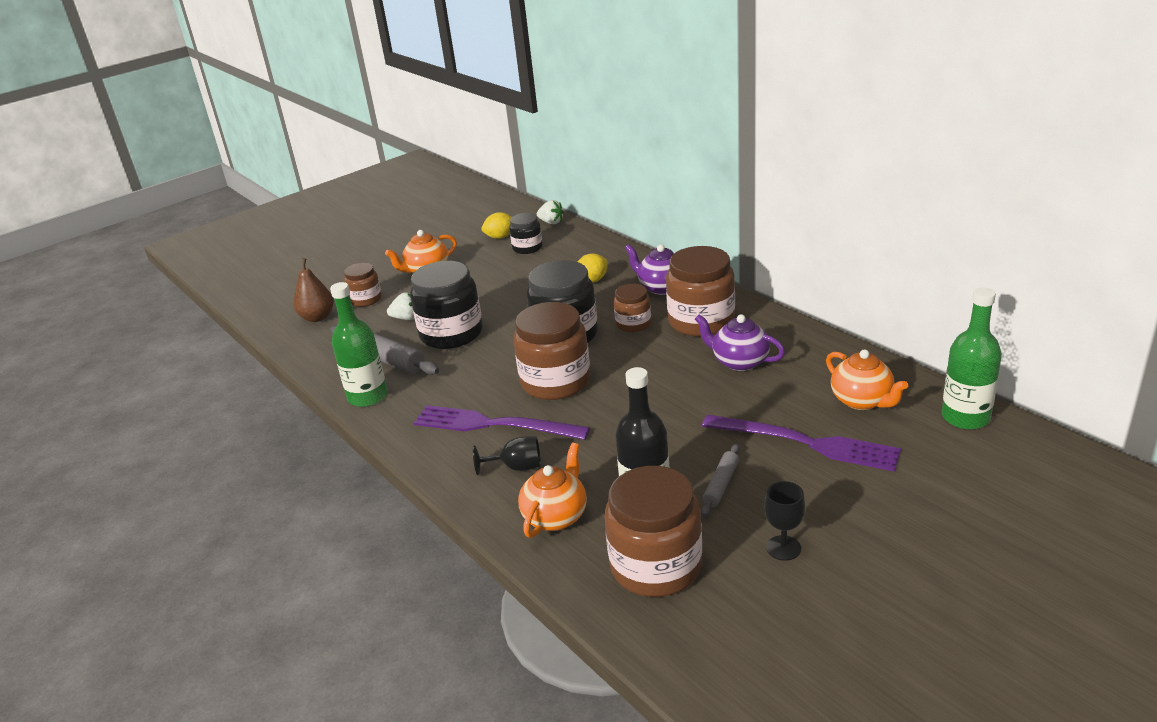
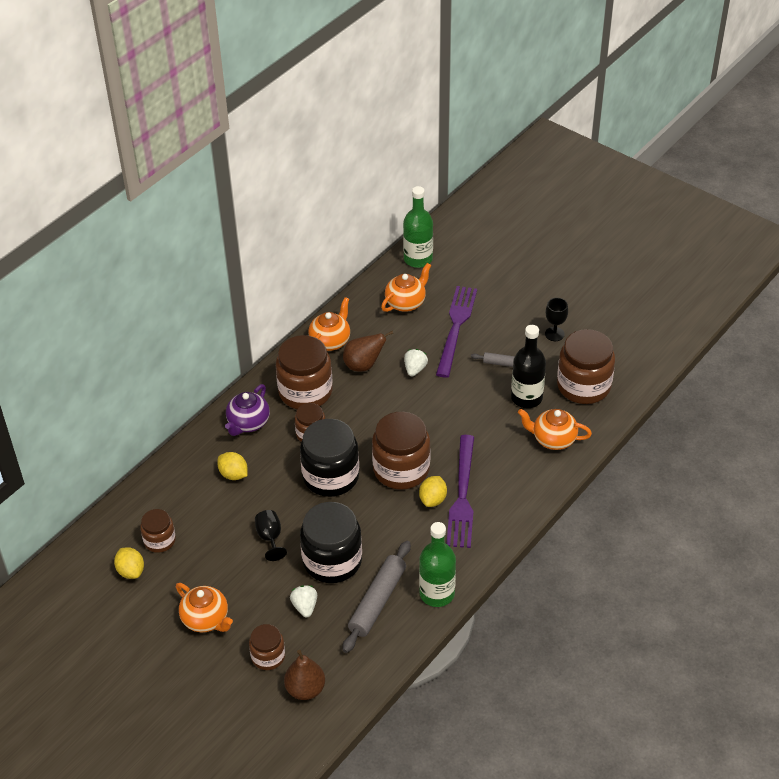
camera: 105 degrees left, 15 degrees up
black goblet [473,436,541,475] -> black goblet moved to [255,510,287,561]
black jar [509,213,543,254] -> brown jar [140,509,176,553]
white strawberry [537,200,564,224] -> white strawberry moved to [404,349,428,377]
purple teapot [695,314,785,371] -> brown pear [343,331,393,372]
none -> orange teapot [309,297,350,351]
none -> yellow lemon [419,476,447,507]

